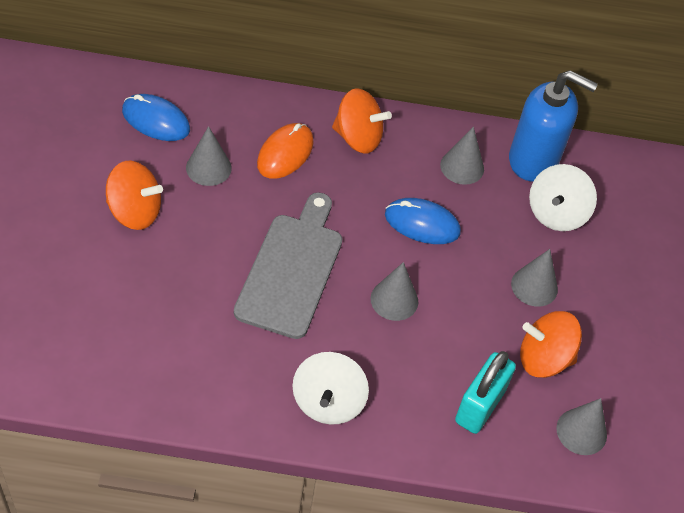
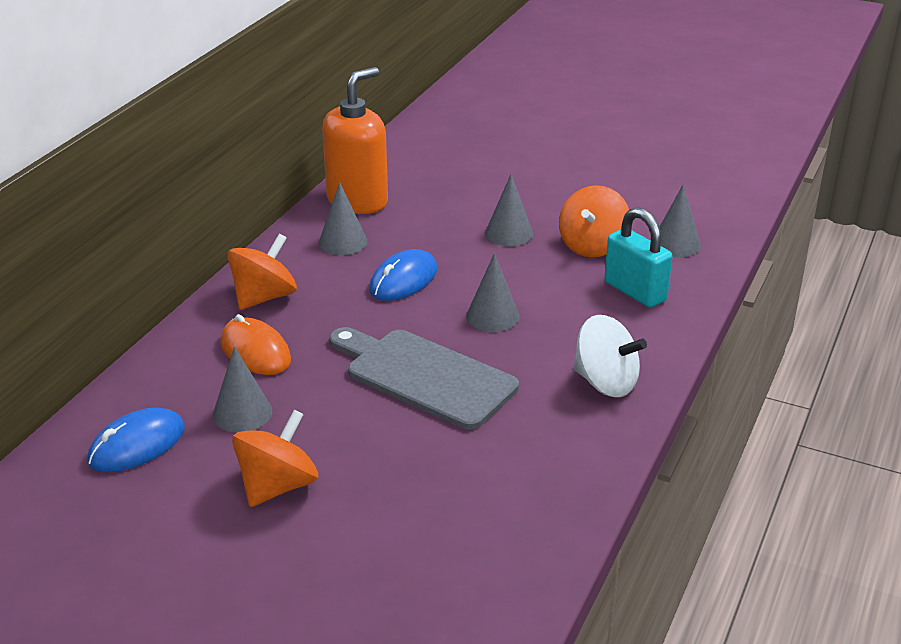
camera: 65 degrees left, 20 degrees down
blue soap dispenser [509,70,598,181] -> orange soap dispenser [322,67,388,214]
white spinning top [529,164,597,231] -> none

